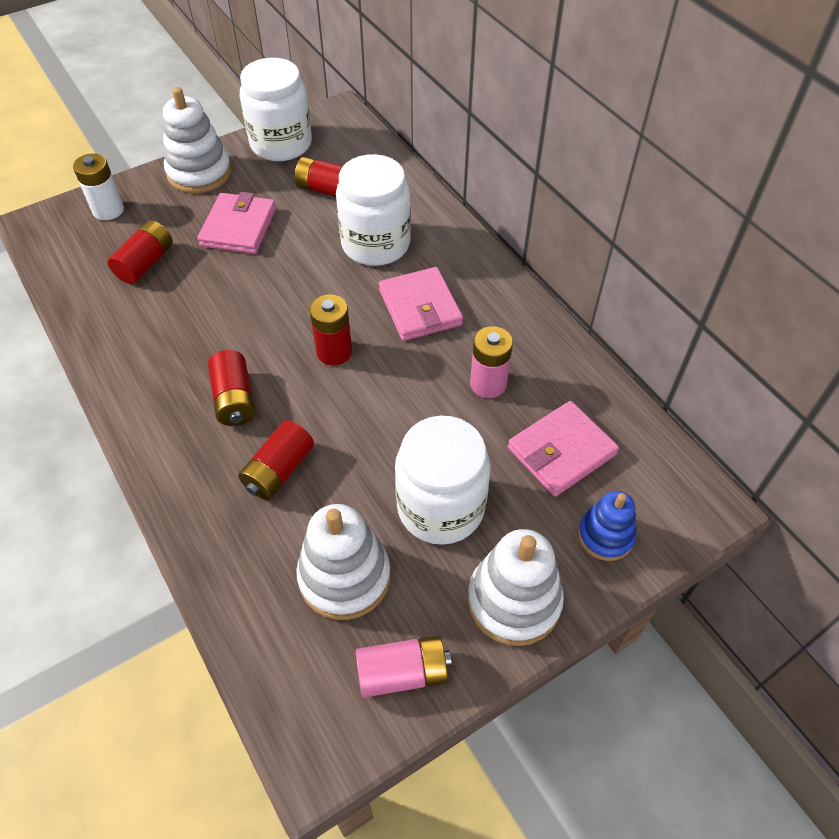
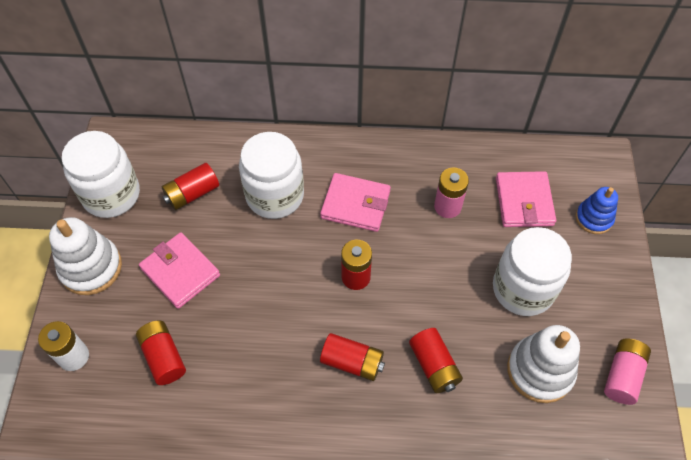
camera: 55 degrees left, 5 degrees up
white stacking toy [467,529,564,646] -> none

